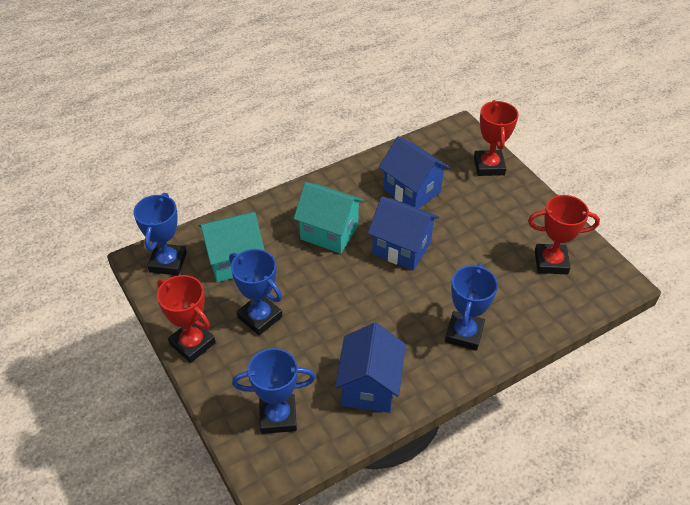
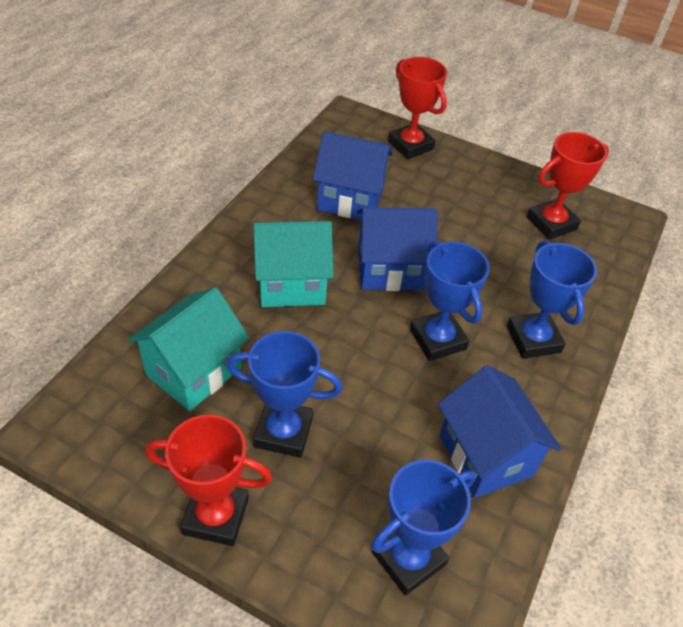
camera: 35 degrees left, 0 degrees up
blue trophy [133,193,187,276] -> blue trophy moved to [410,240,490,361]

